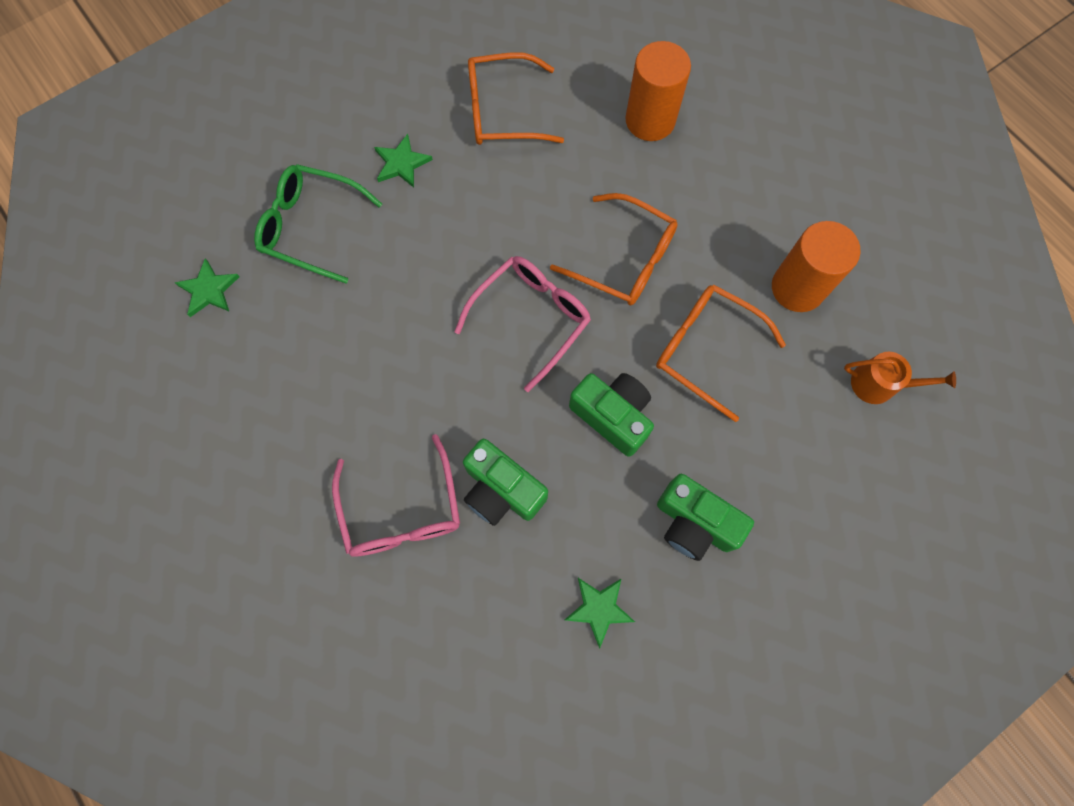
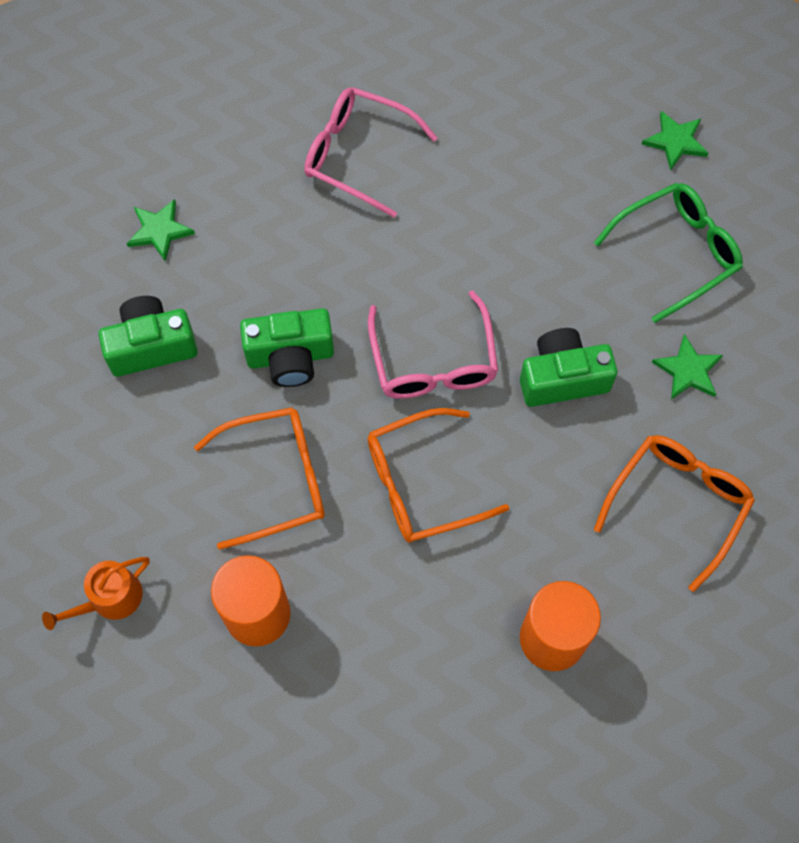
camera: 130 degrees right, 5 degrees down
green camera [463,439,548,526] -> green camera moved to [520,328,617,407]

